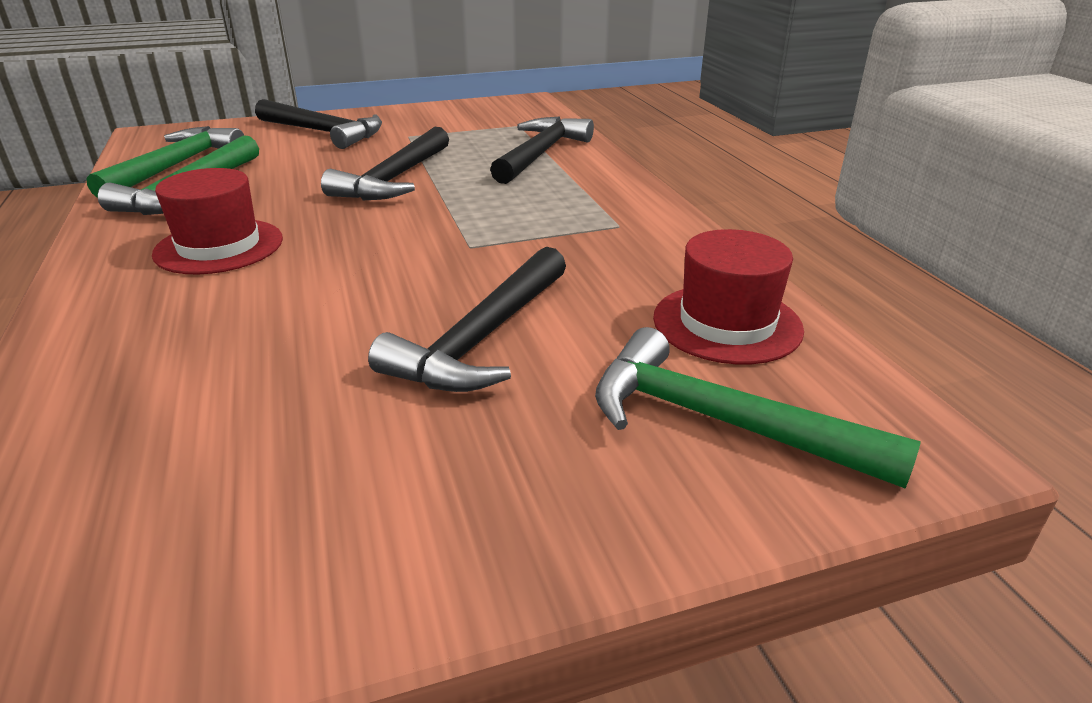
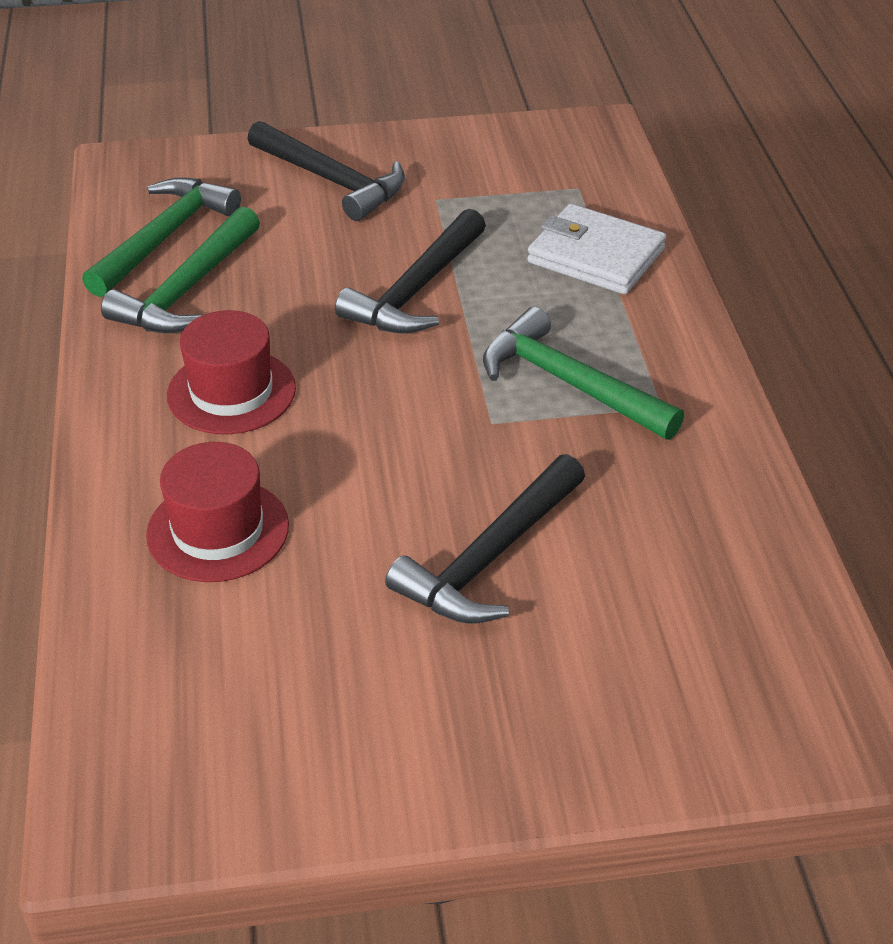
camera: 10 degrees right, 10 degrees up
black hammer [490,116,594,184] -> white wallet [527,204,666,294]
green hammer [595,327,921,488] -> green hammer moved to [483,307,684,440]
red hat [653,229,804,364] -> red hat moved to [146,442,289,582]

